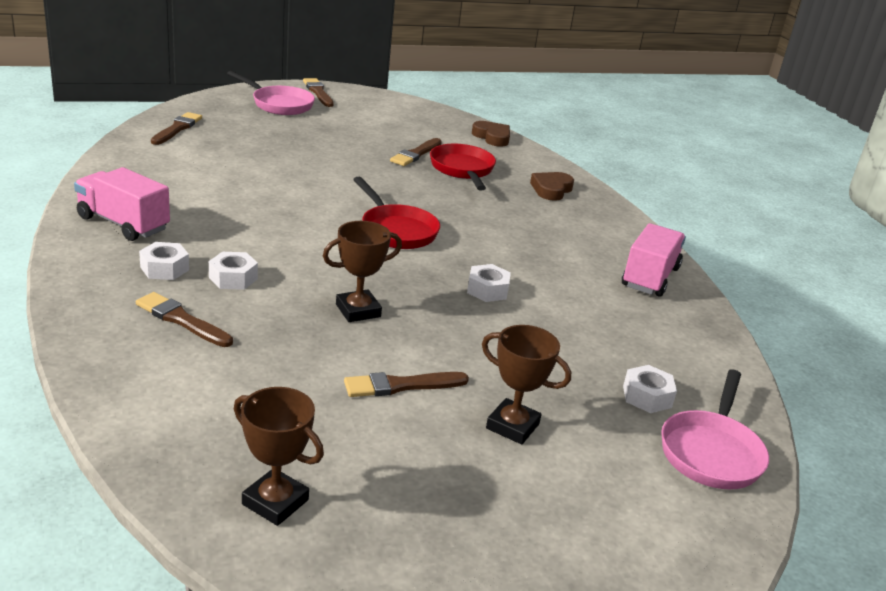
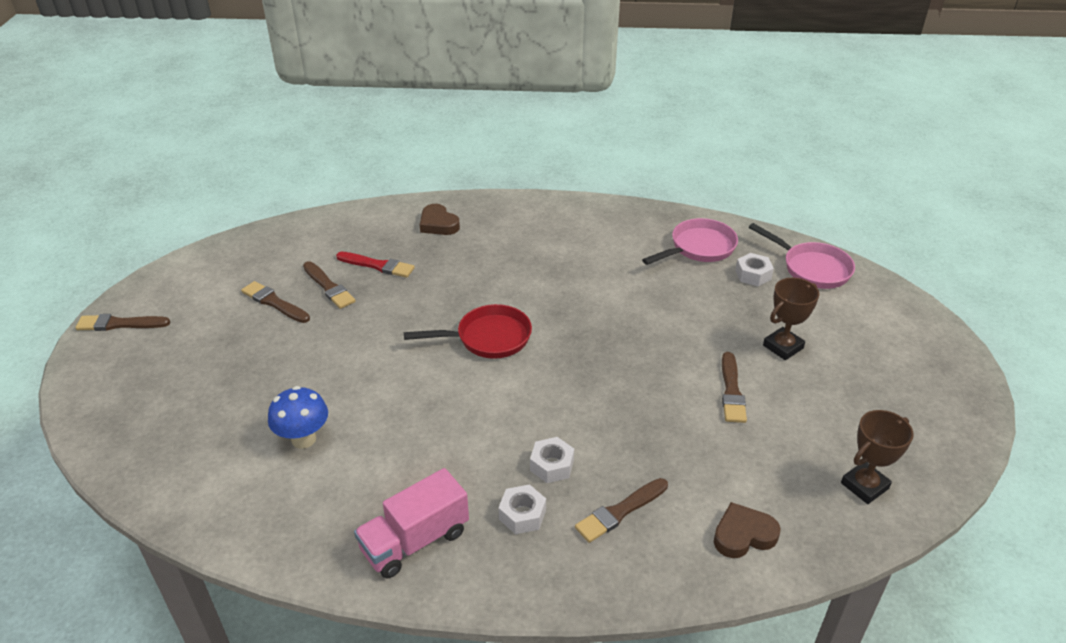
camera: 65 degrees left, 10 degrees up
brown brush [151,112,202,145] -> brown brush moved to [241,281,310,323]
pink pan [227,71,315,115] -> pink pan moved to [642,218,738,265]
brown trophy [323,221,402,322] -> none
red pan [430,144,496,190] -> red brush [336,252,415,278]
white nut [467,264,511,302] -> none
brown heart [472,121,510,147] -> brown heart moved to [714,502,781,558]
pink truck [622,223,686,297] -> none
none -> blue mushroom [268,386,328,449]

